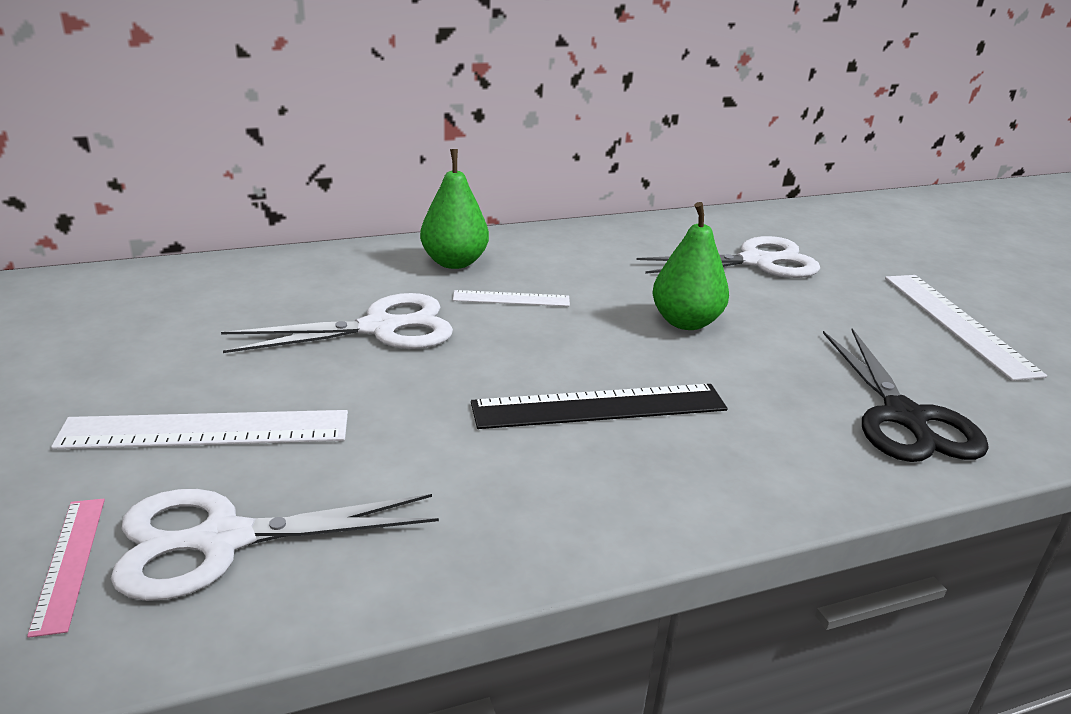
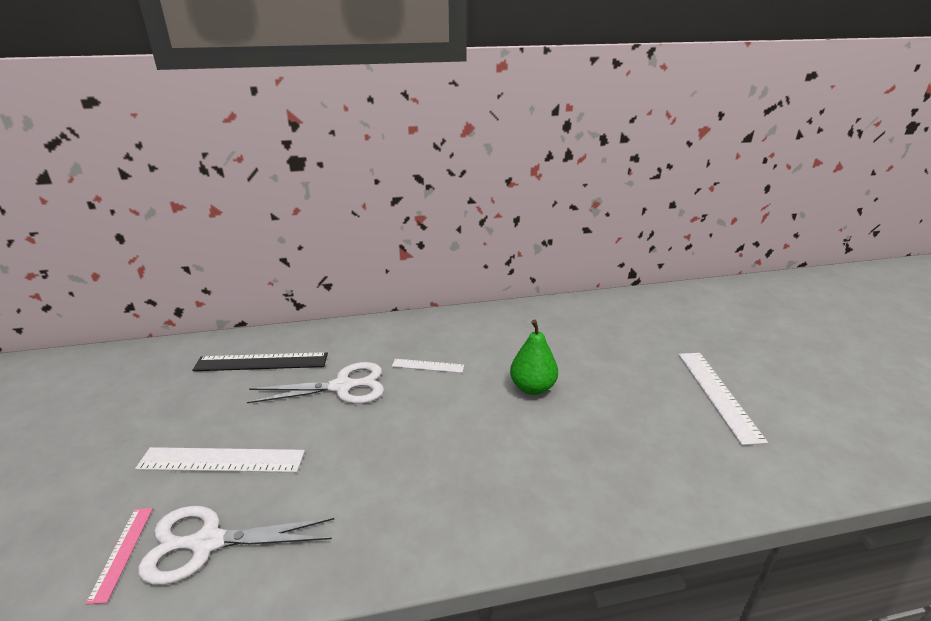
camera: 10 degrees right, 0 degrees up
green pear [420,149,489,269] -> none
black ruler [471,384,728,429] -> black ruler moved to [192,352,328,371]
white scissors [636,236,820,278] -> none
black scissors [823,328,989,462] -> none

